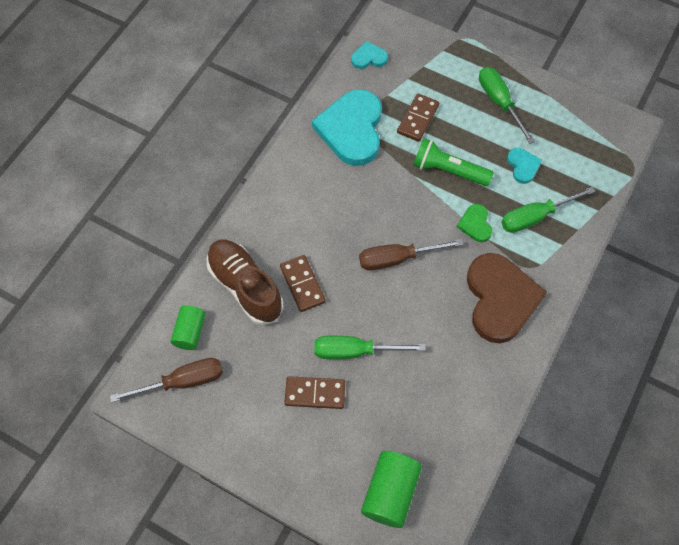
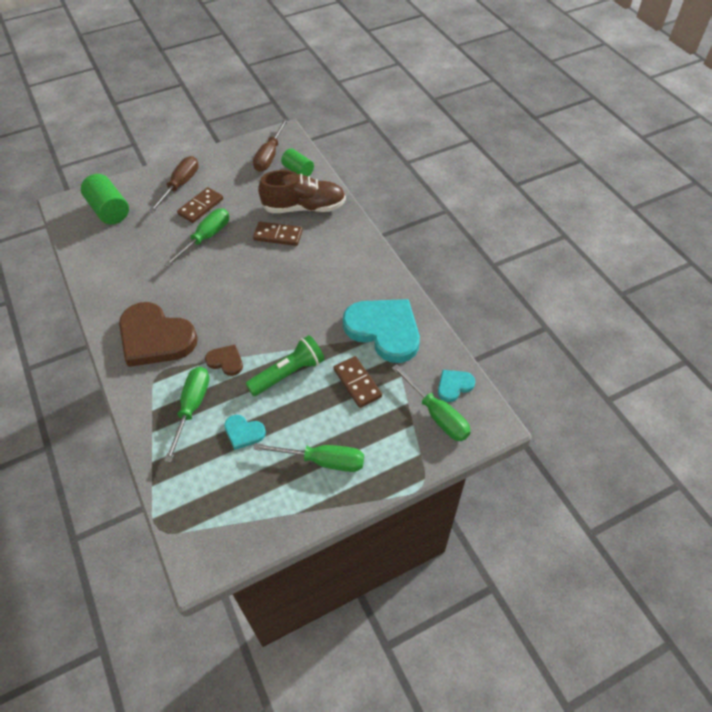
camera: 125 degrees right, 10 degrees down
turquoise heart [351,41,388,69] -> turquoise heart turned 150 degrees counterclockwise [438,370,475,402]
brown screwdriver [359,239,463,270] -> brown screwdriver moved to [148,156,199,213]
green heart [457,204,492,242] -> brown heart [205,345,243,376]
none -> green screwdriver [392,364,471,441]

